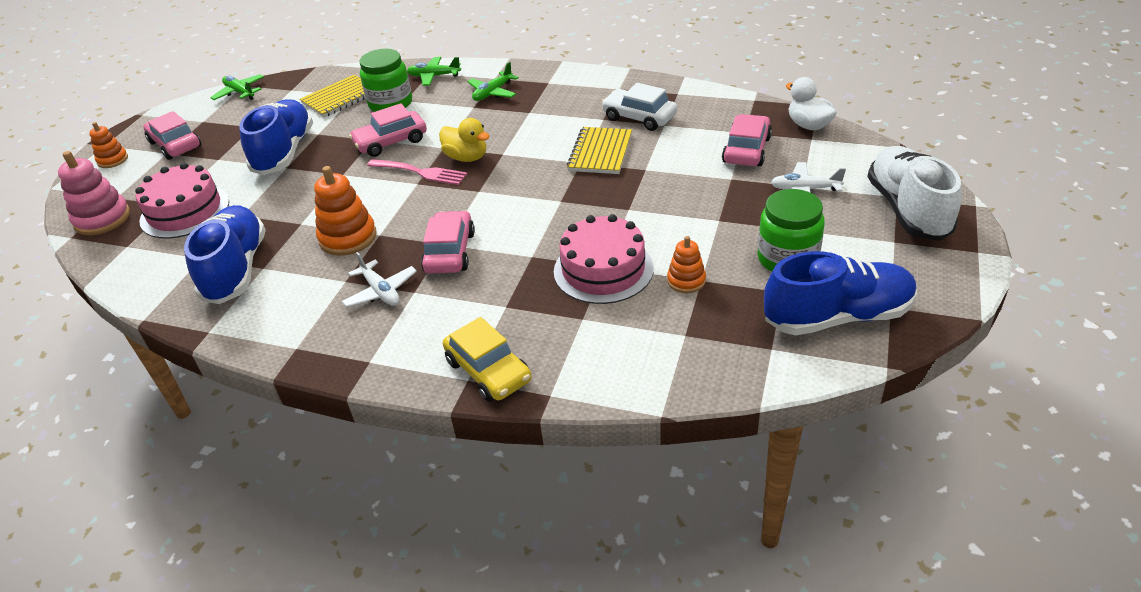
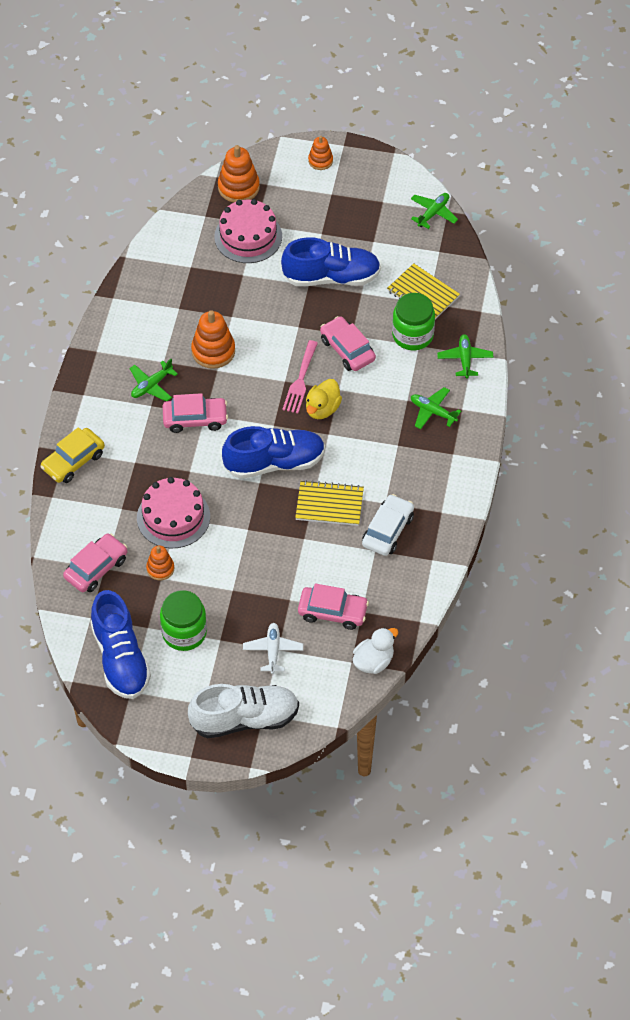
camera: 80 degrees right, 15 degrees up
pink stacking toy [58,151,130,235] -> orange stacking toy [218,145,260,203]
pink car [143,111,201,160] -> pink car moved to [63,533,127,592]
blue shoe [184,205,266,304] -> blue shoe moved to [222,426,325,479]
white plane [342,252,417,307] -> green plane [130,359,178,401]

